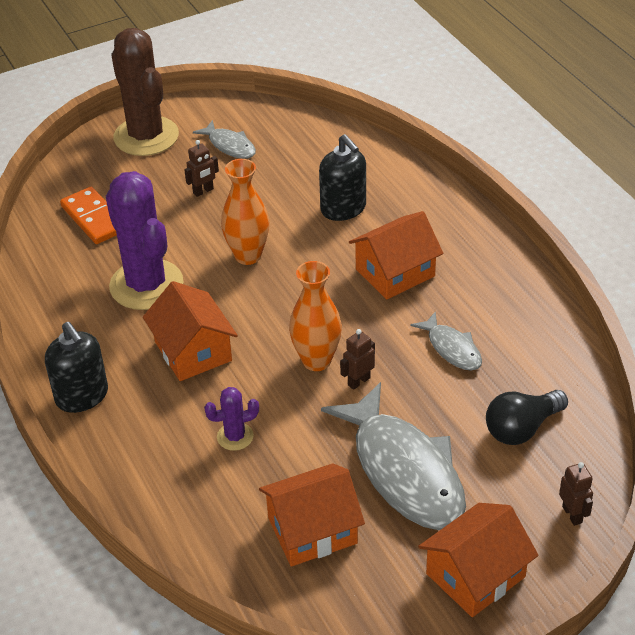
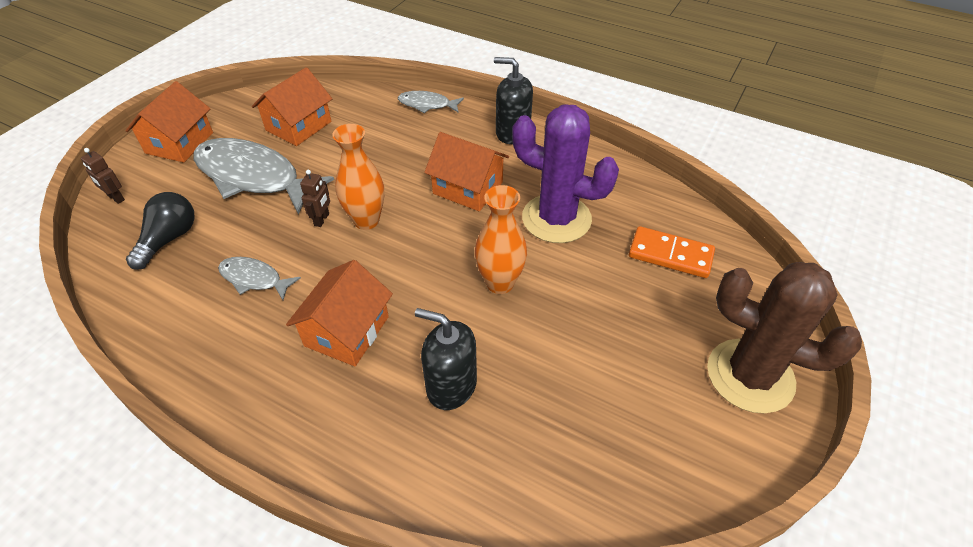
camera: 145 degrees right, 5 degrees up
brown robot [184,140,219,197] -> none
grey fish [193,120,256,159] -> grey fish moved to [398,91,464,113]
purple cactus [204,387,259,451] -> none

